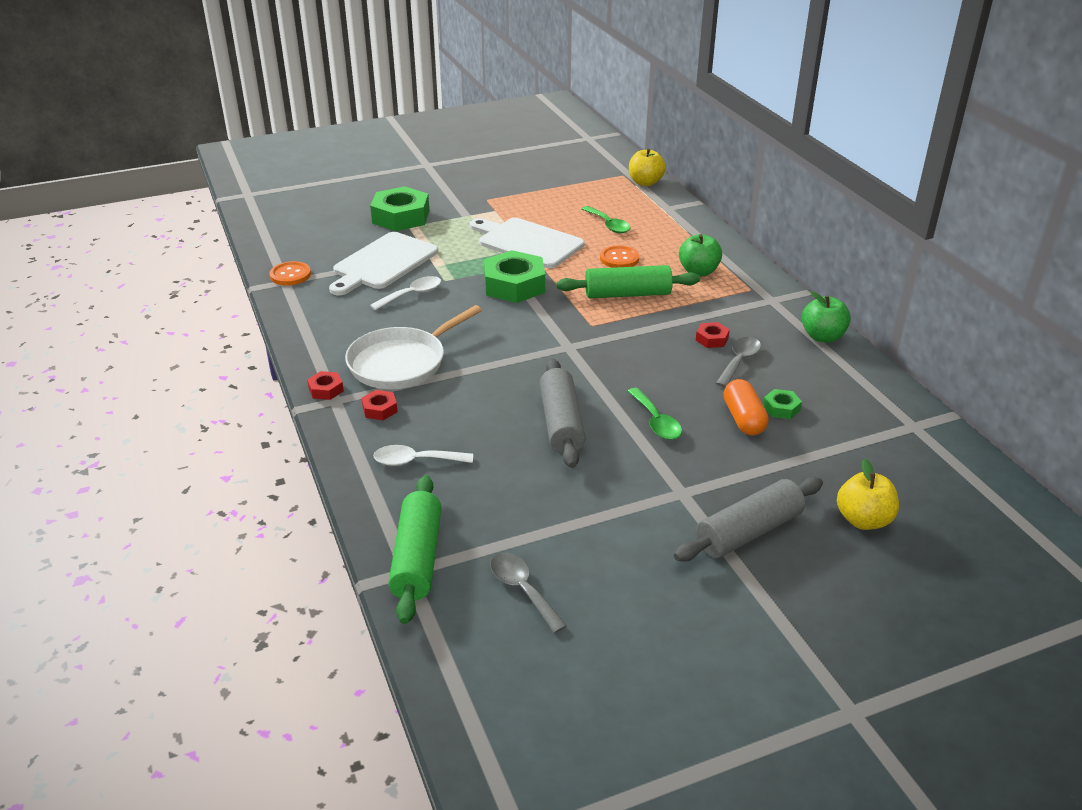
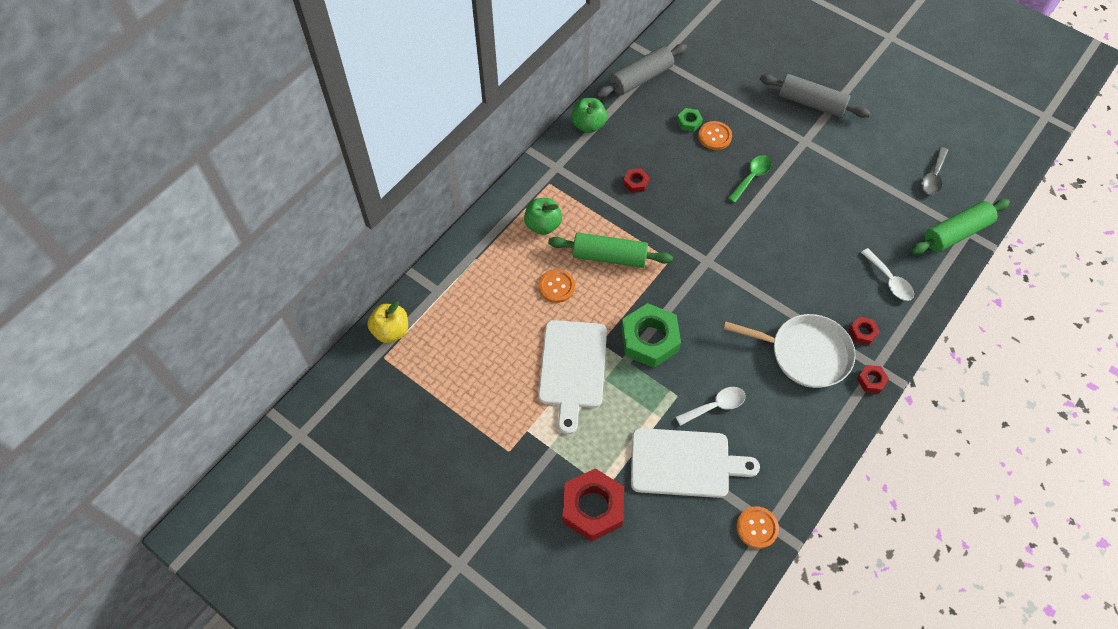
camera: 120 degrees left, 25 degrees up
green nut [370,186,430,231] -> red nut [562,468,624,542]
white spoon [370,276,441,310] -> white spoon turned 135 degrees clockwise [676,387,746,426]
grey rolling pin [540,359,586,468] -> grey rolling pin moved to [596,44,687,98]
green rolling pin [556,265,700,298] -> green rolling pin turned 45 degrees counterclockwise [548,233,673,268]
green spoon [582,206,631,233] -> none
grey spoon [716,337,761,387] -> none
orange capsule [724,379,769,436] -> orange button [698,121,732,150]
yellow apple [837,459,899,530] -> none

